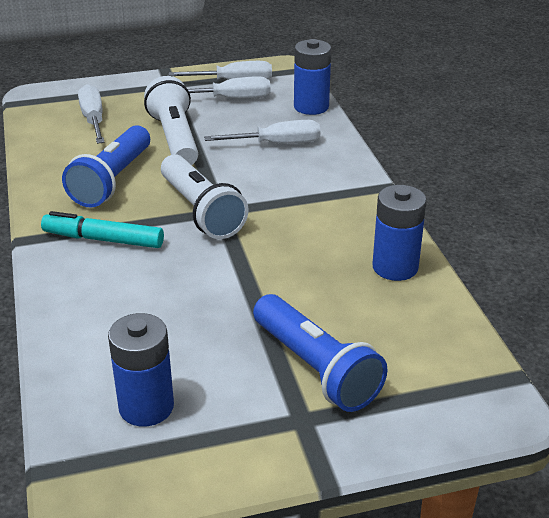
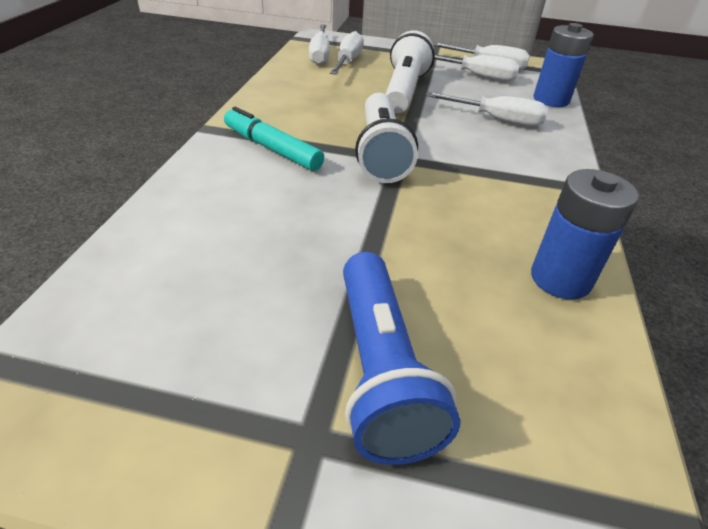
camera: 25 degrees right, 5 degrees up
blue flashlight [62,125,150,207] -> none
blue battery [108,313,174,427] -> none
none -> white screwdriver [309,24,329,65]

